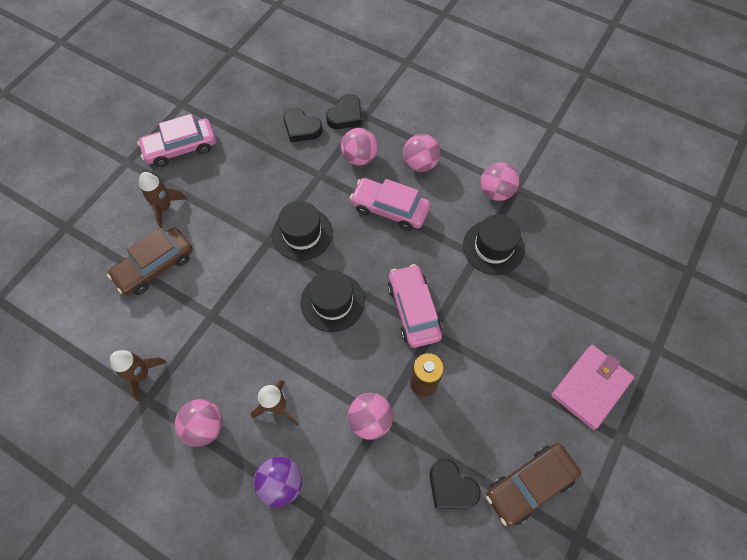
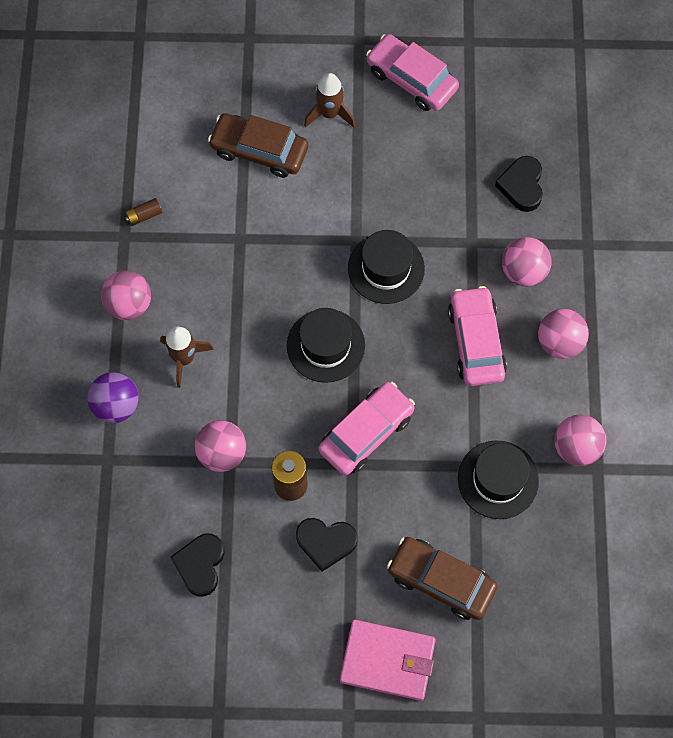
camera: 60 degrees right, 5 degrees up
brown rocket [110,350,167,402] -> brown battery [125,198,162,226]
black heart [326,94,362,129] -> black heart moved to [296,518,357,572]
brown car [486,443,581,526] -> brown car moved to [387,537,498,620]

